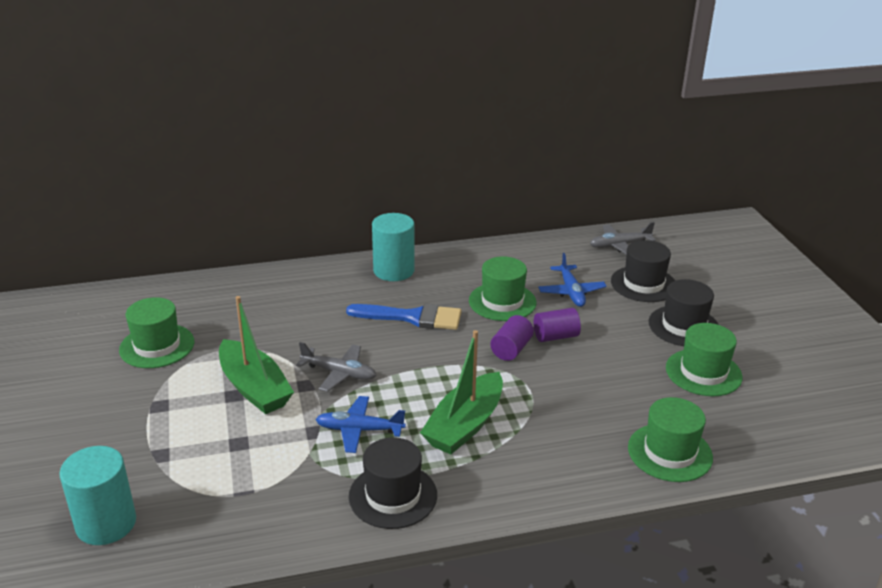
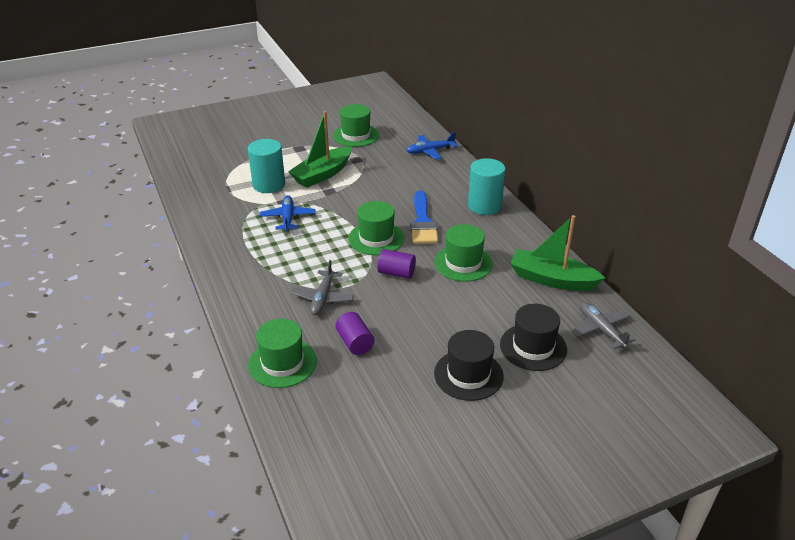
camera: 80 degrees right, 5 degrees up
turquoise cylinder [59,446,136,545] -> turquoise cylinder moved to [248,139,285,193]
grey plane [296,342,377,392] -> grey plane moved to [291,260,354,315]
black hat [349,437,437,529] -> none
green boat [420,330,503,455] -> green boat moved to [510,215,605,291]
purple cylinder [534,308,581,342] -> purple cylinder moved to [335,312,375,355]
blue plane [538,253,607,307] -> blue plane moved to [406,132,458,159]
green hat [666,323,743,396] -> green hat moved to [348,201,405,255]

